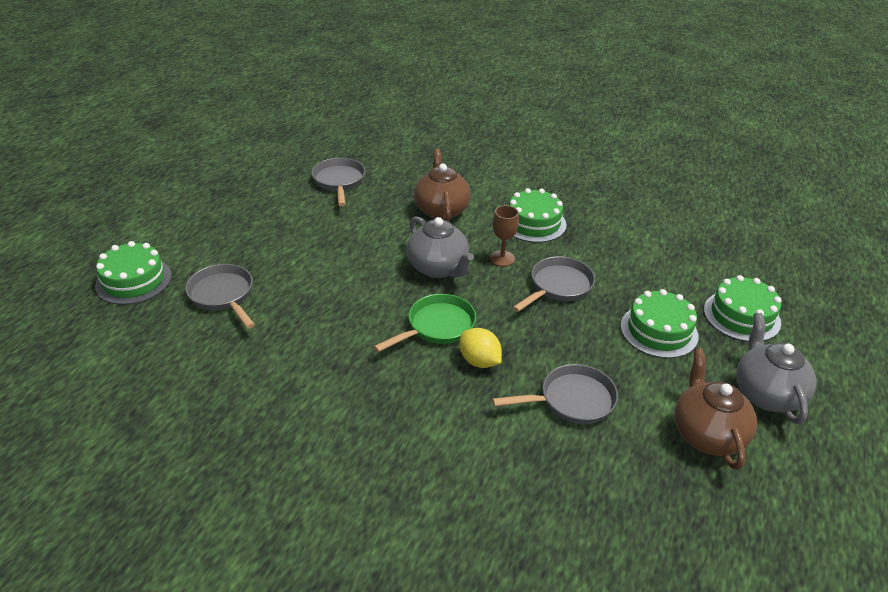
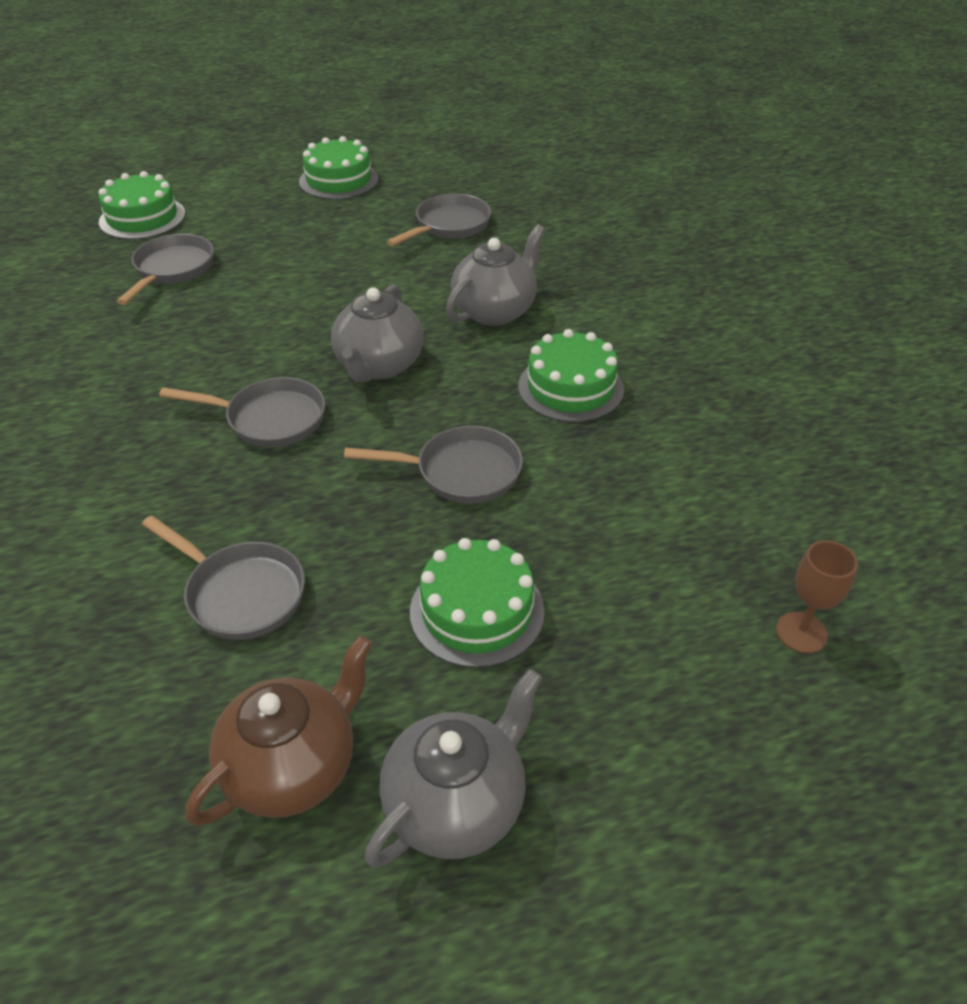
camera: 50 degrees right, 5 degrees up
green pan [374,294,476,352] -> grey pan [159,377,325,447]
brown teapot [414,149,471,222] -> grey teapot [446,225,545,326]
yellow lemon [460,328,502,368] -> none
brown goblet [490,205,519,267] -> brown goblet moved to [776,541,858,653]
green cake [704,275,781,342] -> green cake moved to [299,136,378,199]

